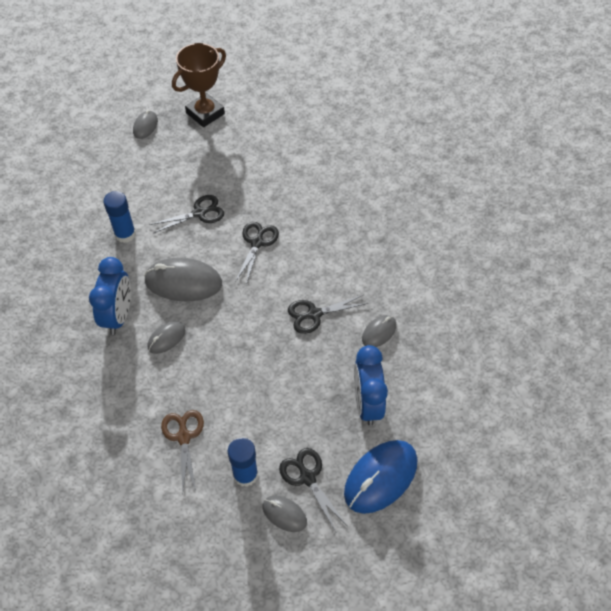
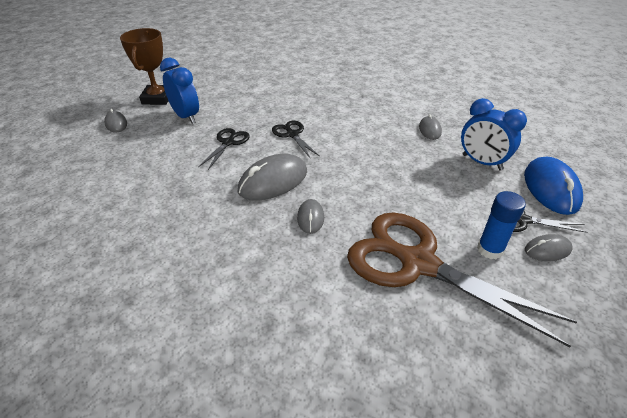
camera: 45 degrees left, 15 degrees down
blue clock [89,257,131,335] -> blue clock moved to [160,58,199,124]
blue glue stick [103,191,136,243] -> none
brown scissors [161,410,204,493] -> brown scissors [347,212,577,347], size x2.21
black scissors [288,295,368,334] -> none

